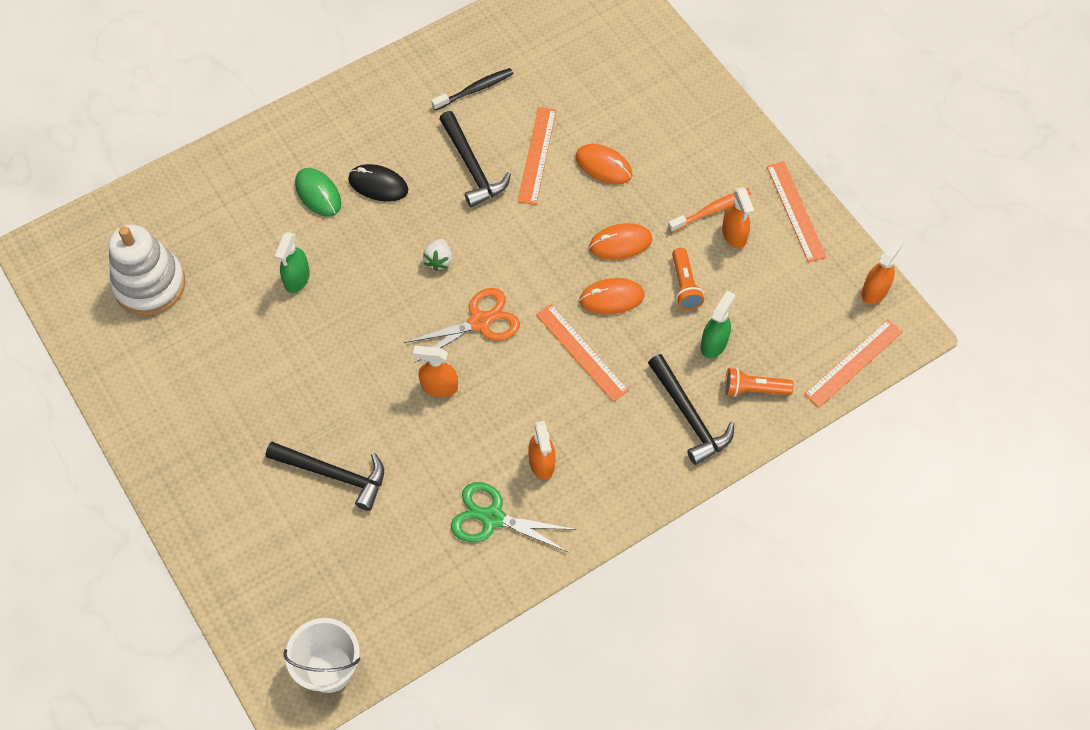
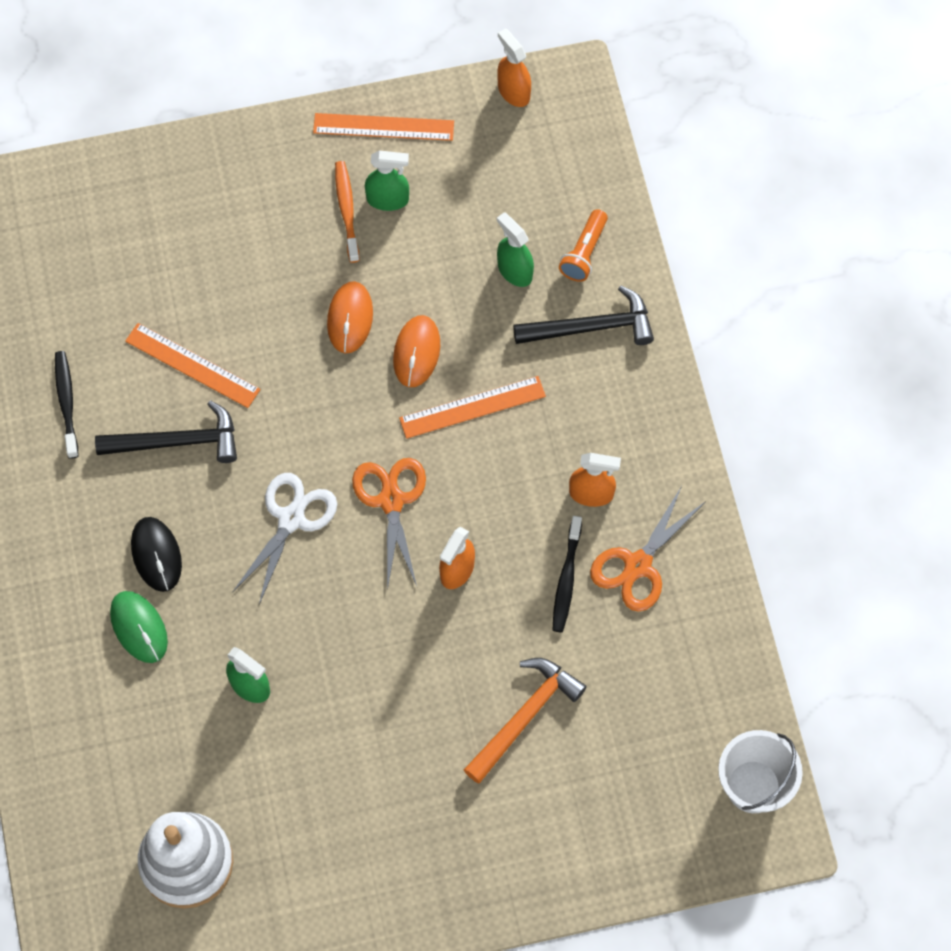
camera: 70 degrees left, 5 degrees up
black hammer [266,442,384,511] -> orange hammer [464,658,587,783]
green mouse [295,168,341,217] -> green mouse turned 75 degrees clockwise [110,591,168,663]
black mouse [348,164,408,202] -> black mouse turned 60 degrees counterclockwise [131,517,182,592]
white strawberry [423,239,452,271] -> white scissors [232,473,337,605]
green scissors [451,482,576,553] -> orange scissors [590,486,706,612]
orange mouse [575,144,633,184] -> none
orange flashlight [672,248,704,310] -> none
orange spray bottle [722,187,754,249] -> green spray bottle [365,150,409,211]
orange ruler [804,319,902,408] -> none
none -> black toothbrush [553,516,582,633]

